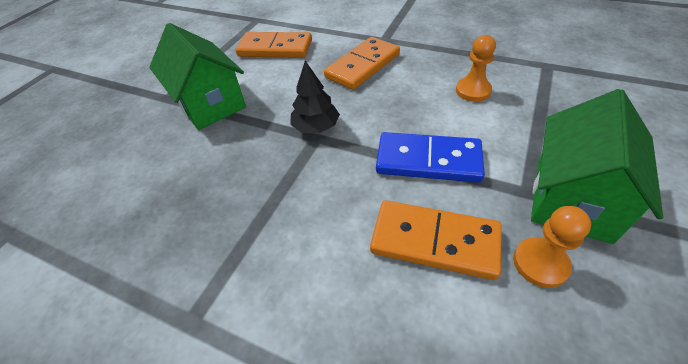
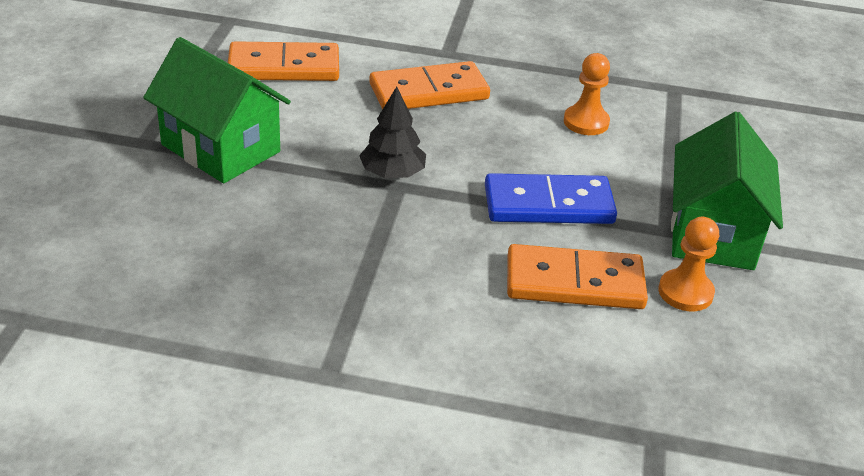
camera: 20 degrees left, 10 degrees down
orange domino [324,37,400,90] -> orange domino turned 45 degrees clockwise [369,61,490,110]

